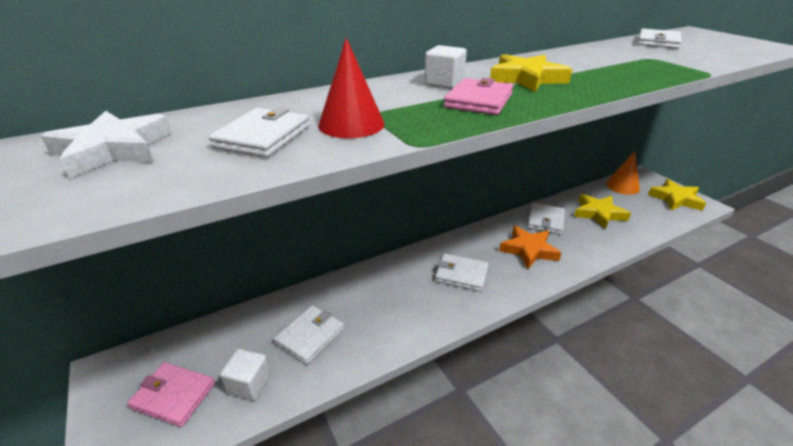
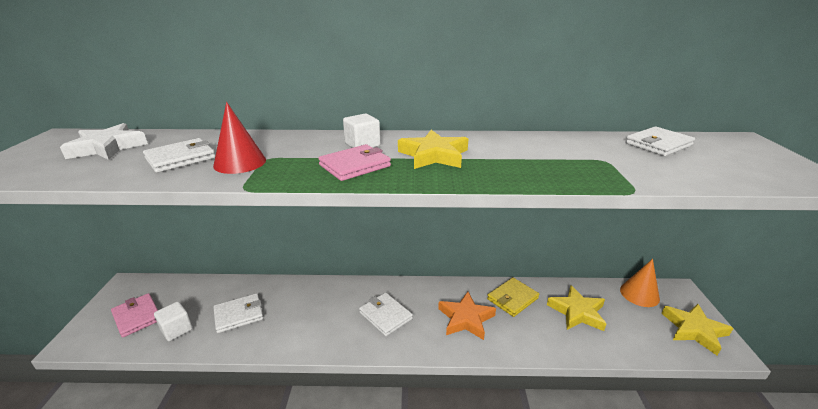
camera: 30 degrees right, 5 degrees down
white wallet [528,203,565,235] -> yellow wallet [487,277,539,317]

